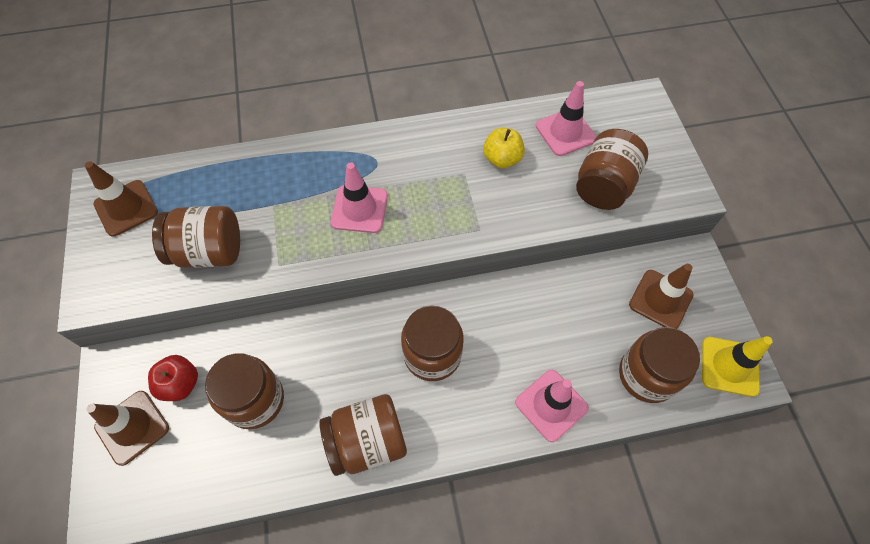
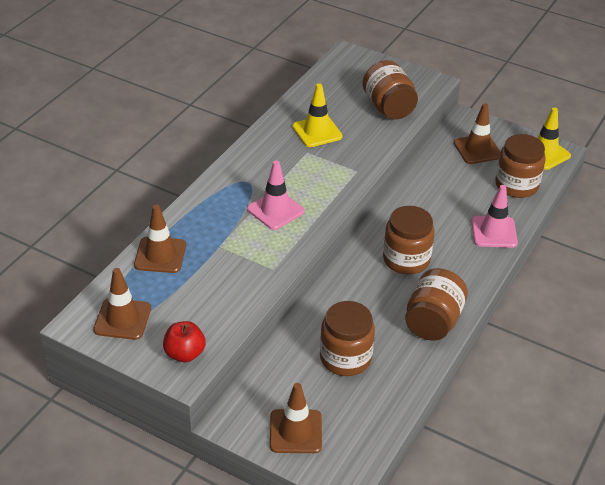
camera: 50 degrees left, 20 degrees down
red apple [148,355,198,401] -> red apple moved to [163,321,206,362]
brown jar [152,206,240,268] -> none
yellow apple [483,128,525,168] -> yellow traffic cone [292,83,343,147]
pink traffic cone [536,81,596,156] -> none
none -> brown traffic cone [134,205,186,273]

